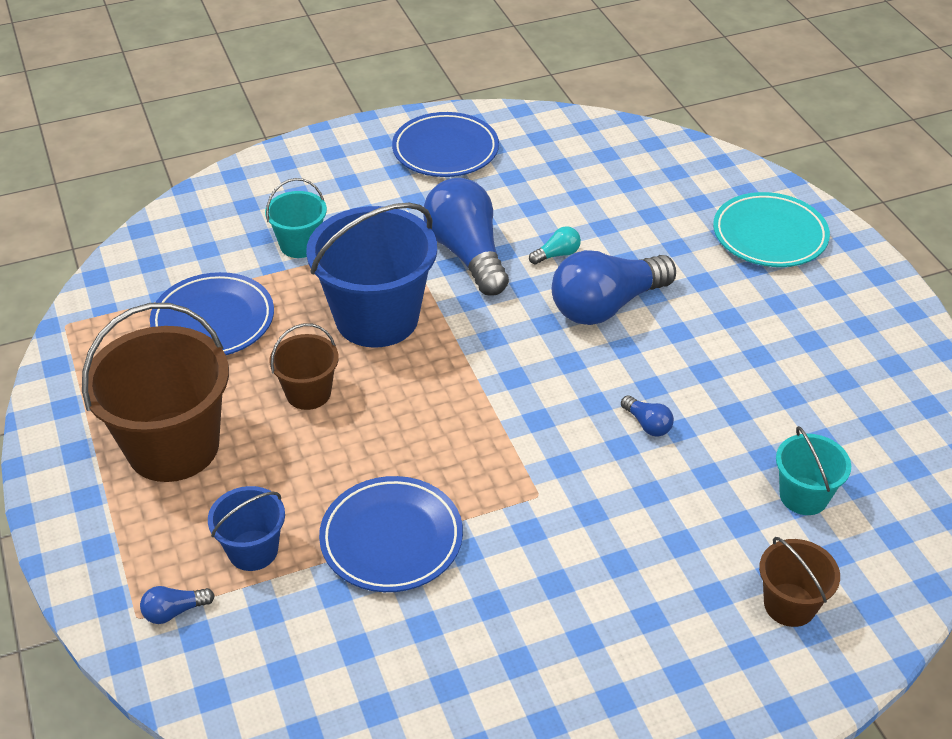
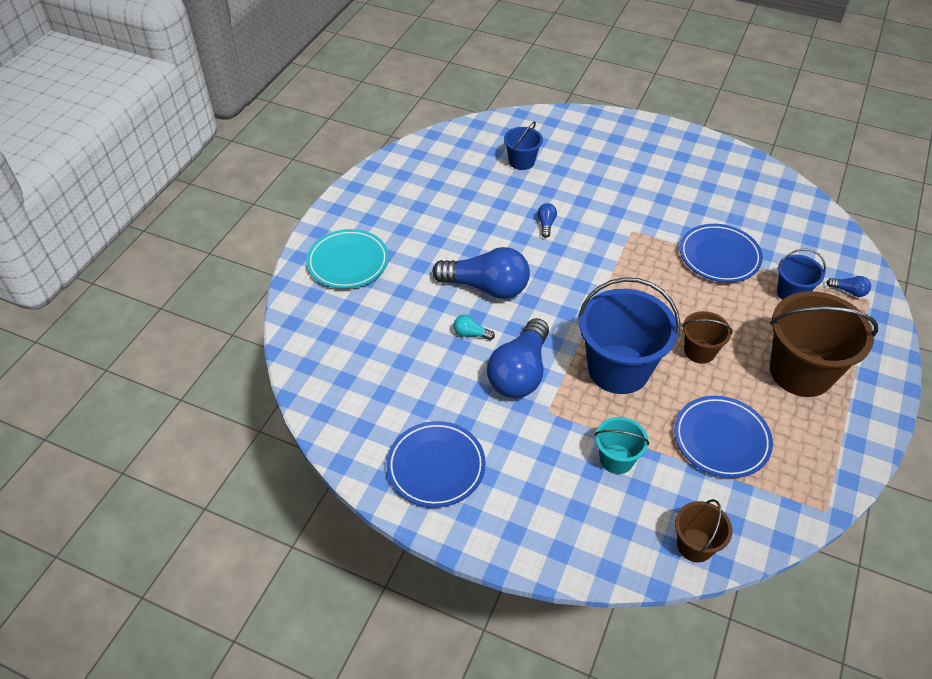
camera: 135 degrees left, 5 degrees up
brown bucket [759,537,840,627] -> brown bucket moved to [675,499,732,562]
turquoise bucket [776,426,851,515] -> blue bucket [504,121,543,170]

